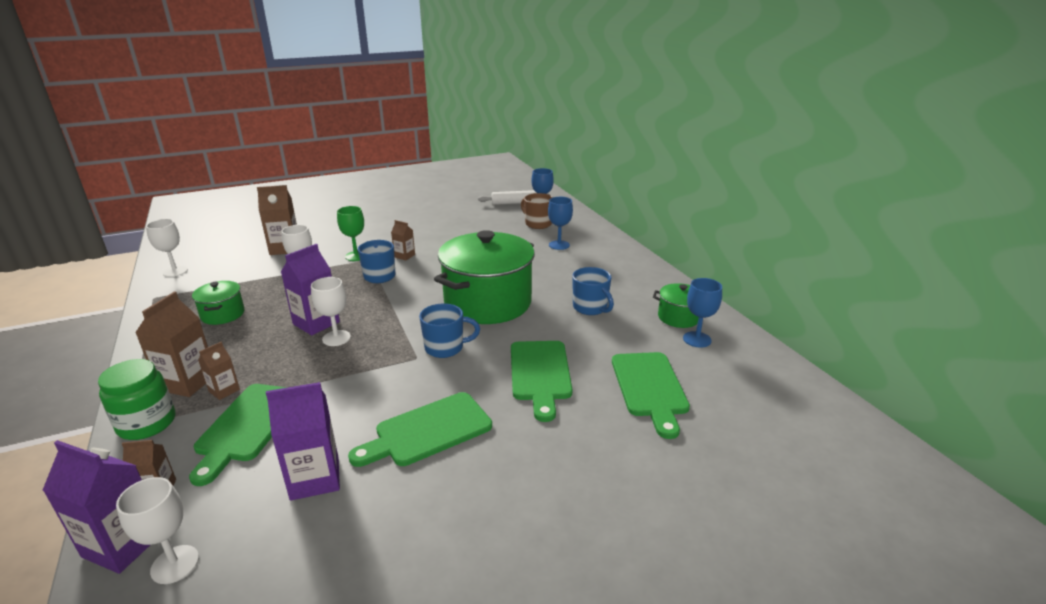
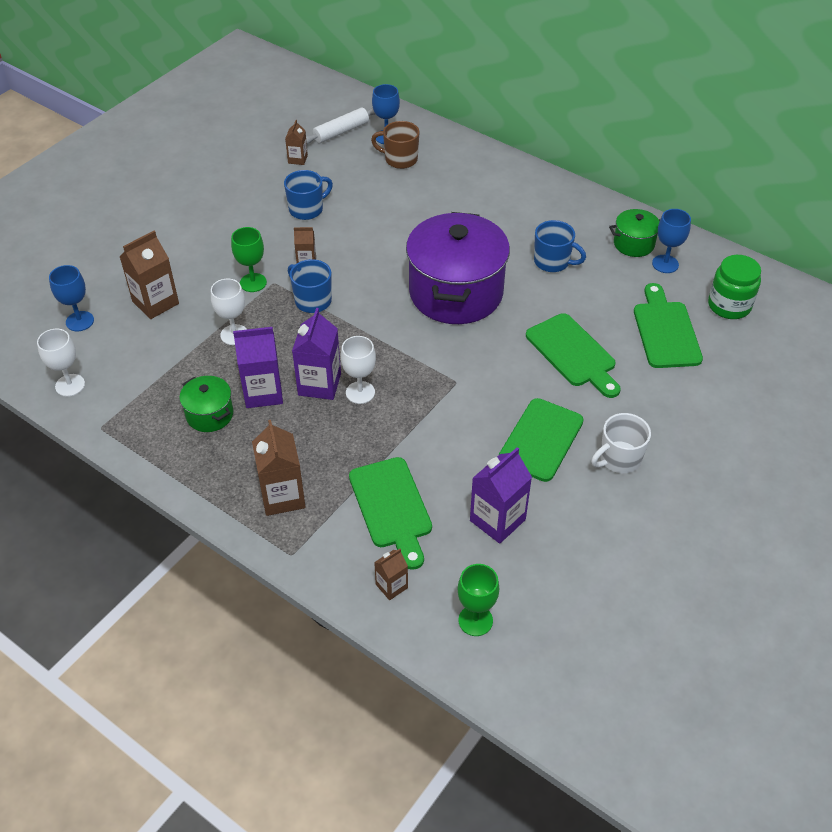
camera: 30 degrees left, 20 degrees up
purple carton [43,440,150,574] -> purple carton moved to [233,327,283,408]
green jar [98,359,175,440] -> green jar moved to [708,255,761,319]
white goblet [116,477,199,584] -> green goblet [458,564,499,636]
brown carton [198,342,240,400] -> brown carton moved to [285,120,308,165]
blue mug [419,304,480,358] -> blue mug moved to [284,170,333,220]
green pot [434,230,535,324] -> purple pot [406,212,510,324]
blue goblet [548,197,573,250] -> blue goblet moved to [49,265,94,331]
green cutting board [612,352,690,439] -> green cutting board turned 150 degrees counterclockwise [634,283,703,368]
none -> white mug [591,413,651,473]

